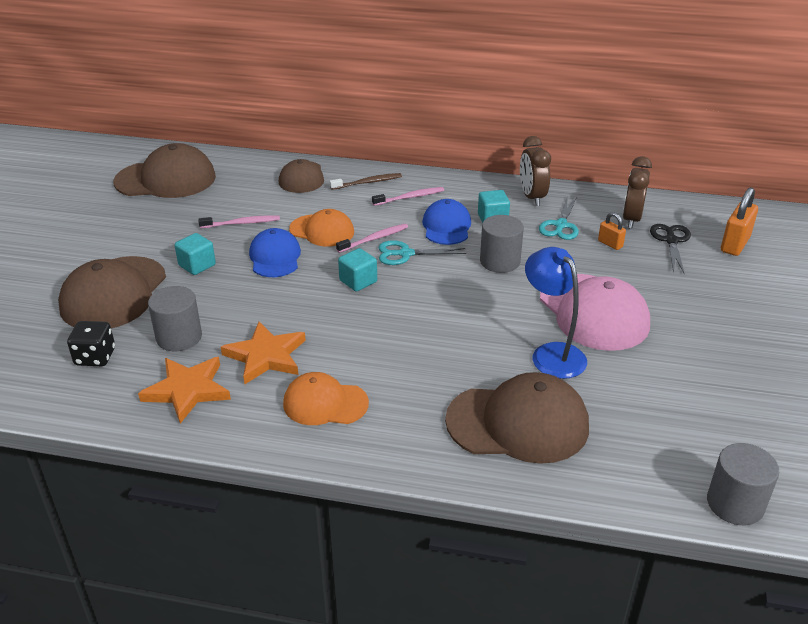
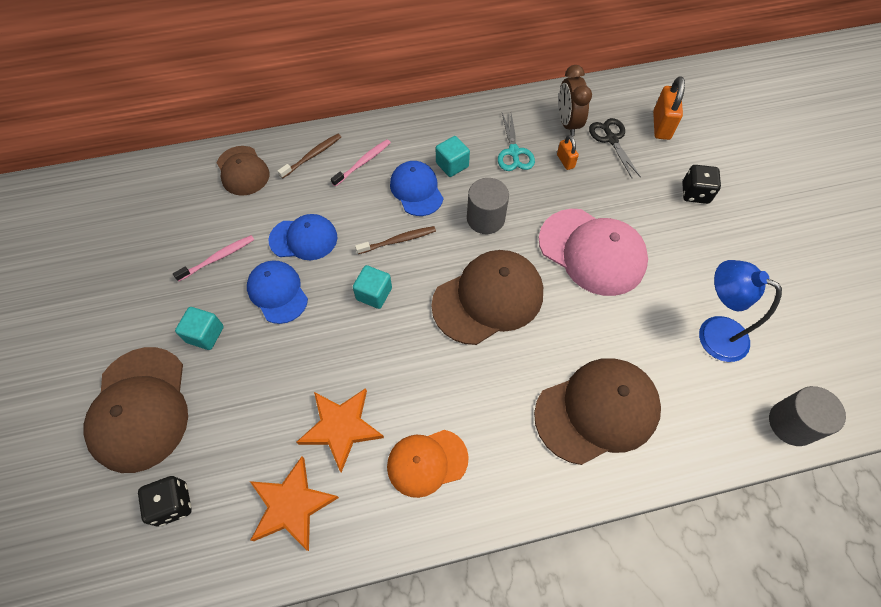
camera: 25 degrees left, 25 degrees up
brown cap [113,143,216,198] -> brown cap moved to [432,250,543,345]
grey cylinder [148,286,202,351] -> none
orange cap [289,209,354,247] -> blue cap [269,214,337,260]
pink toothbrush [336,224,408,253] -> none
turquoise scissors [378,240,466,265] -> brown toothbrush [355,226,436,254]
brown clock [520,136,551,206] -> none
blue lamp [525,247,587,379] -> blue lamp moved to [699,260,782,362]
orange padlock [598,212,626,250] -> orange padlock turned 45 degrees clockwise [557,135,579,170]
none -> black dice [682,165,721,204]

